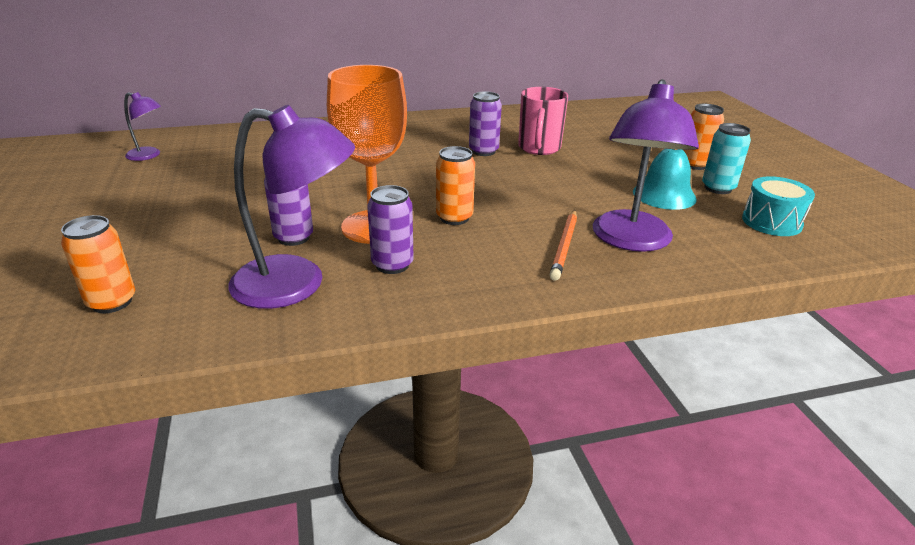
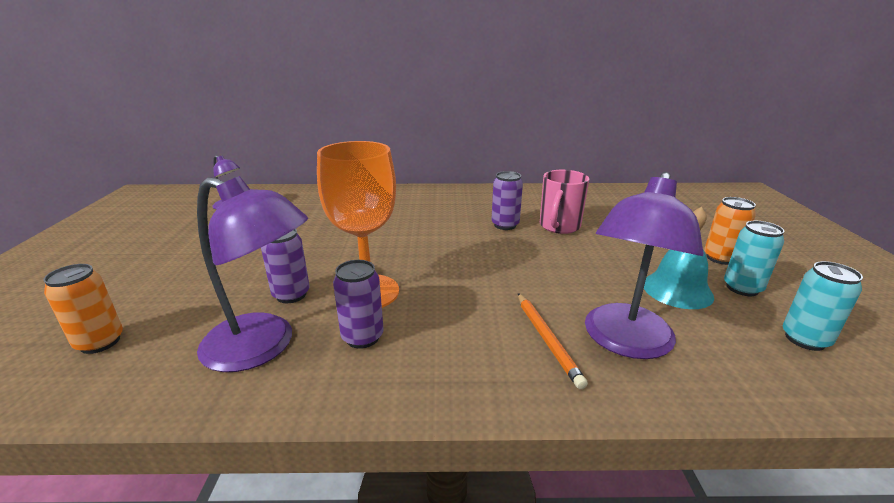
camera: 15 degrees right, 5 degrees down
orange can [436,146,475,225] -> none
orange pencil [549,210,577,281] -> orange pencil turned 45 degrees counterclockwise [518,293,588,389]
turquoise drum [742,176,815,236] -> turquoise can [783,261,863,351]

